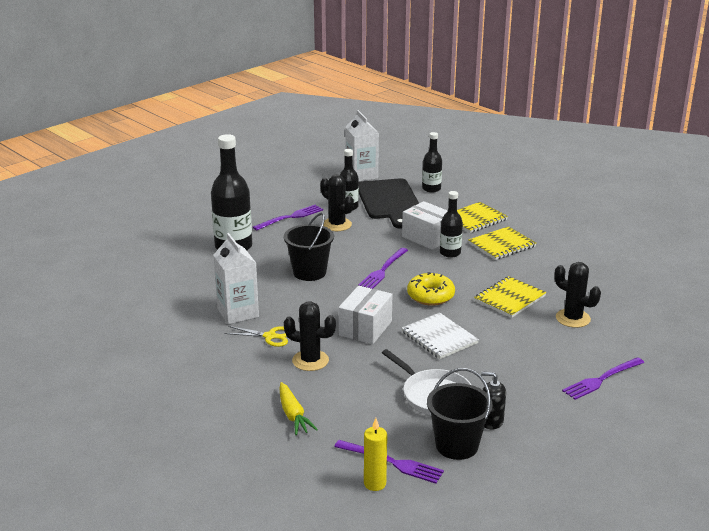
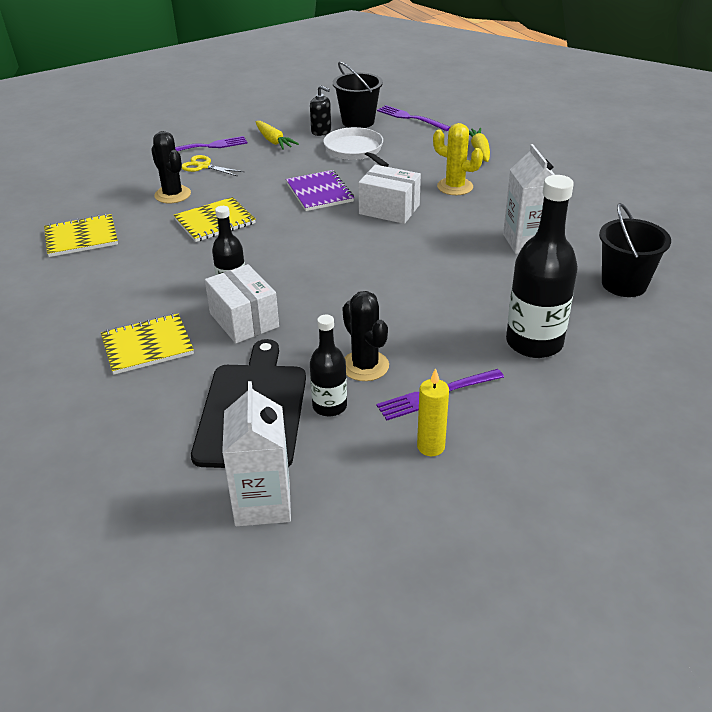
camera: 165 degrees left, 10 degrees up
yellow scissors [225,326,288,347] -> yellow scissors moved to [182,155,244,176]
black bucket [284,212,334,281] -> black bucket moved to [599,203,671,297]
black cactus [284,301,336,371] -> yellow cactus [433,123,483,195]
white box [338,286,392,344] -> white box turned 75 degrees clockwise [358,165,421,224]
purple fork [358,248,408,289] -> none
yellow candle [364,418,387,491] -> yellow candle moved to [417,368,449,456]
white notebook [402,313,479,359] -> purple notebook [286,170,354,211]
yellow donut [407,272,455,306] -> none
black bottle [422,132,442,192] -> none
yellow notebook [468,226,536,260] -> yellow notebook moved to [44,214,118,257]
none -> yellow carrot [256,121,299,150]

